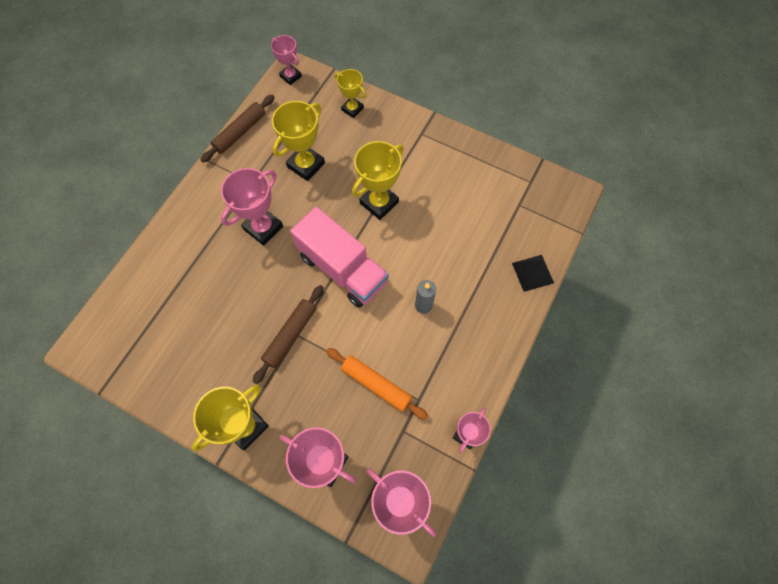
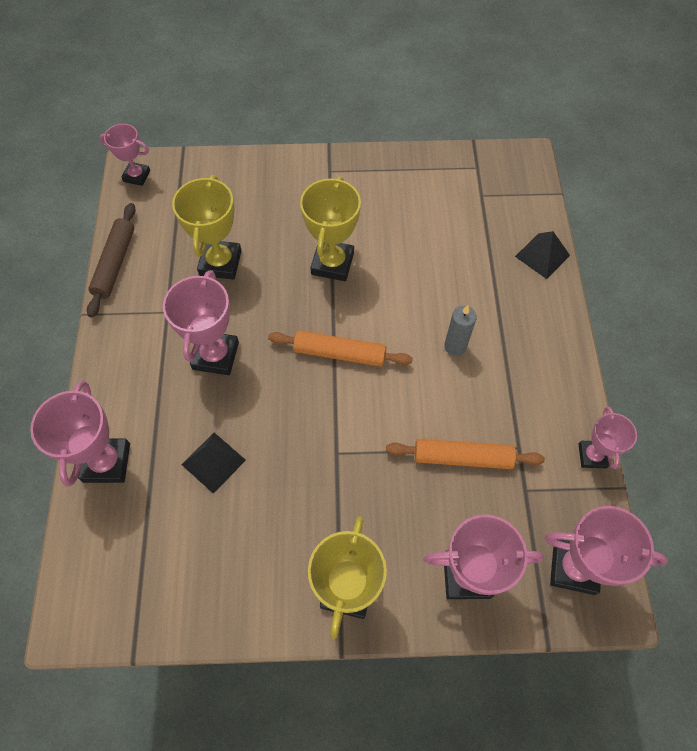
camera: 30 degrees left, 5 degrees down
brown rolling pin [253,285,324,384] -> none
pink truck [290,207,389,308] -> orange rolling pin [268,330,413,367]
yellow trophy [335,69,367,118] -> none
none -> pink trophy [30,380,130,487]
none -> black pyramid [182,433,246,494]

